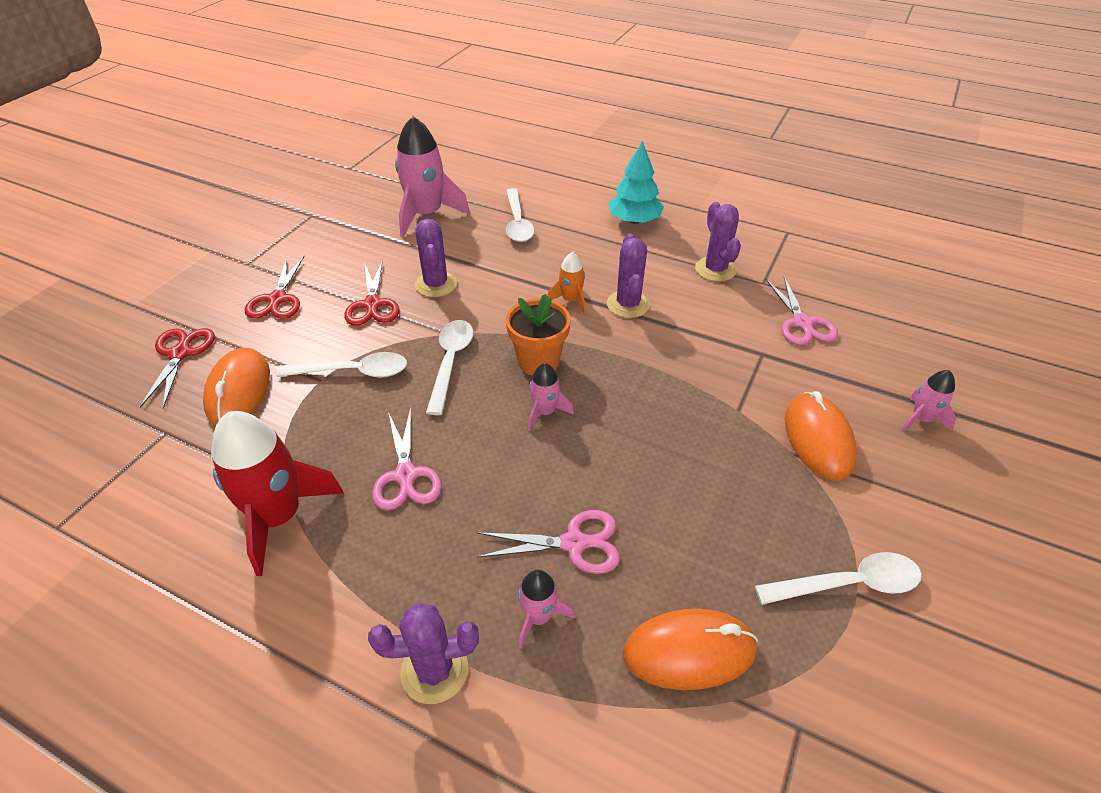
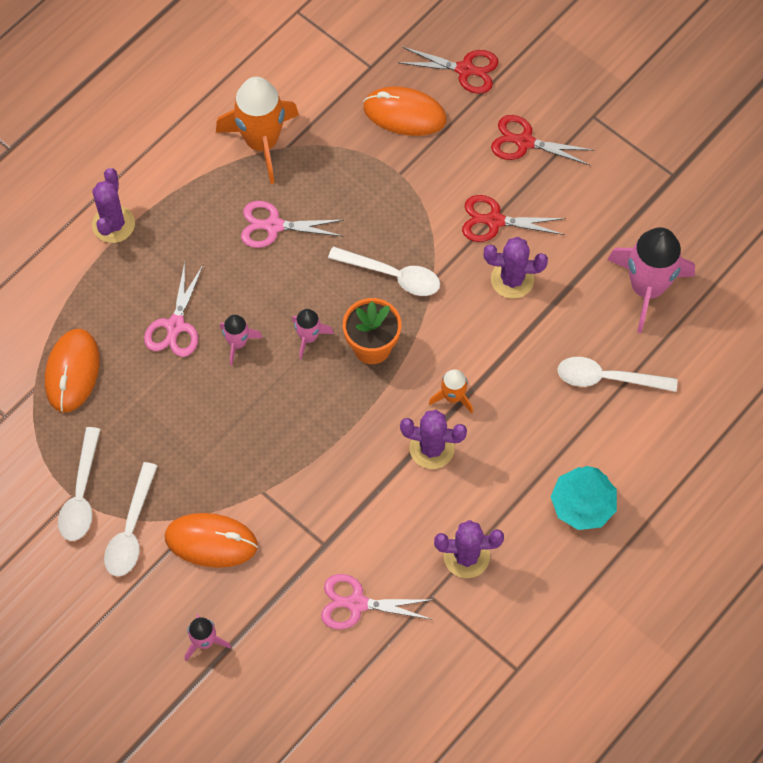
camera: 105 degrees right, 20 degrees up
red rocket [211,411,344,576] -> orange rocket [216,77,299,184]
white spoon [276,352,407,378] -> white spoon moved to [104,462,157,576]
pink rocket [518,570,575,648] -> pink rocket moved to [220,315,263,366]

